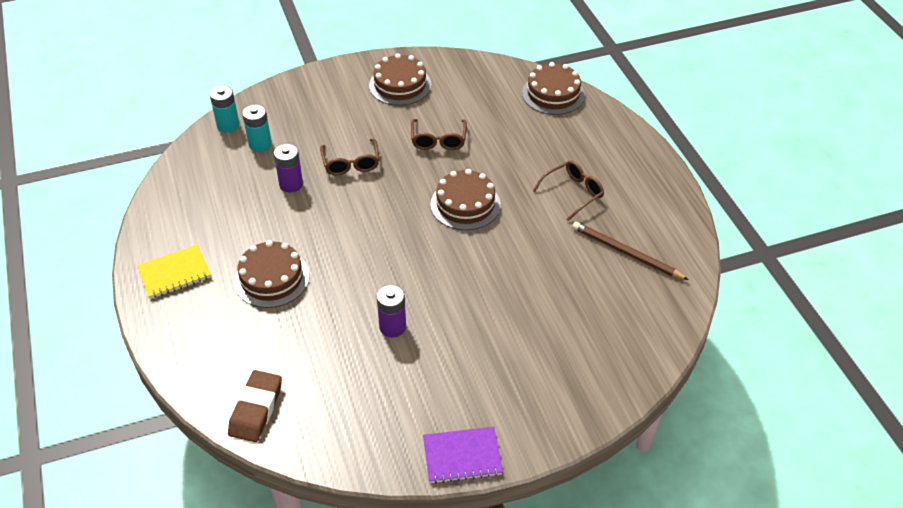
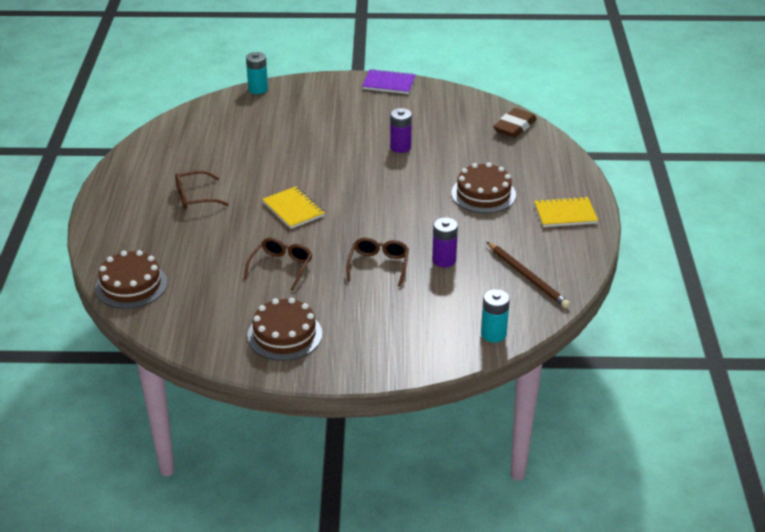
camera: 160 degrees left, 10 degrees down
turquoise battery [242,104,272,152] -> turquoise battery moved to [246,52,268,94]
brown cake [431,169,501,230] -> yellow notebook [262,186,325,229]
brown pencil [572,222,689,280] -> brown pencil moved to [487,242,570,308]

